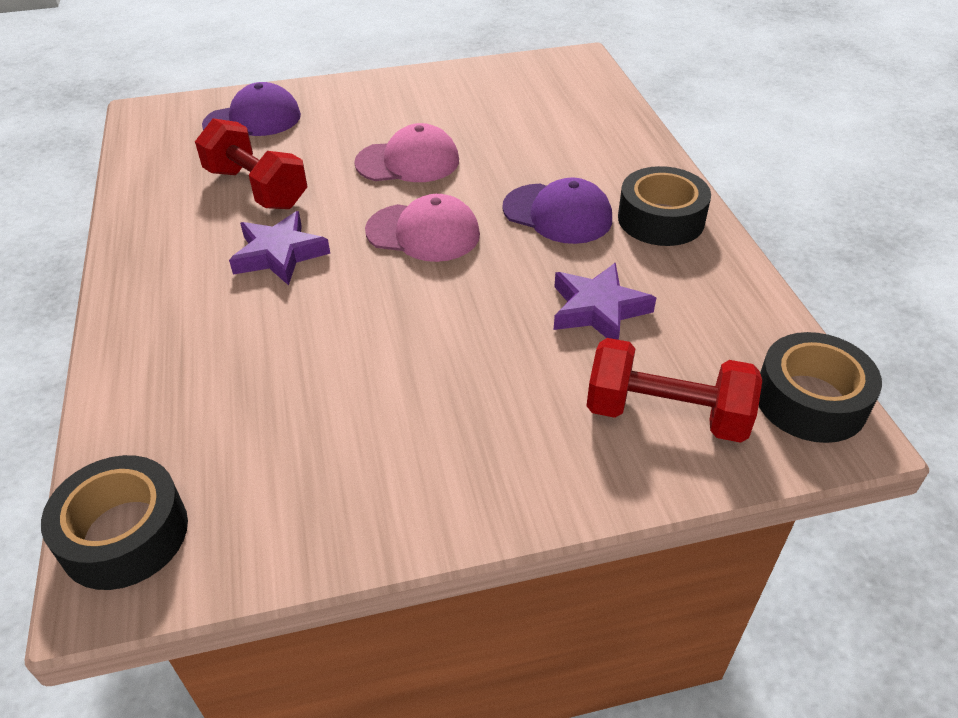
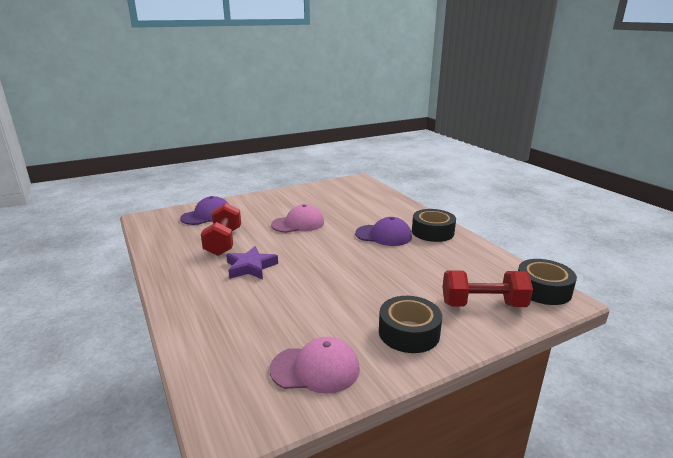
camera: 15 degrees left, 20 degrees down
black tape [41,455,188,590] -> black tape moved to [379,296,442,353]
red dumbbell [195,118,307,209] -> red dumbbell turned 60 degrees clockwise [201,203,241,256]
pink cap [365,194,480,262] -> pink cap moved to [270,337,360,394]
purple star [554,263,656,340] -> none

